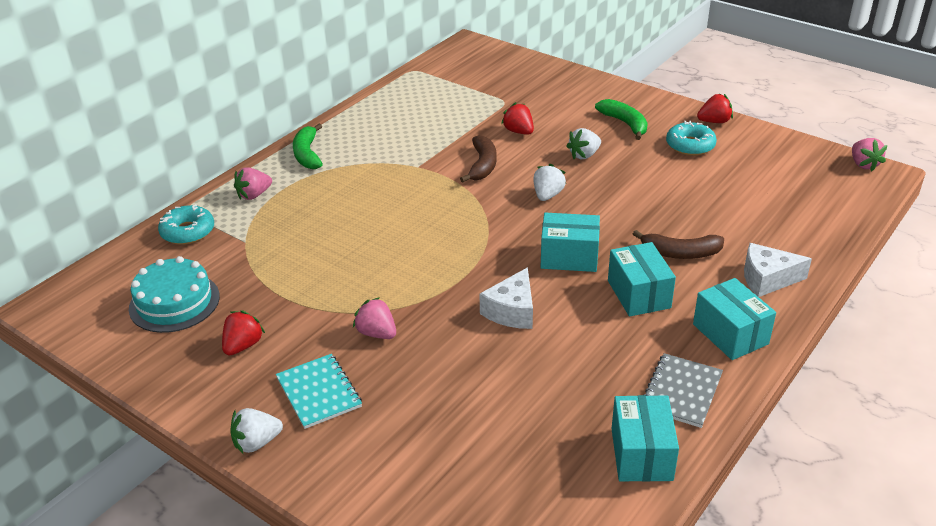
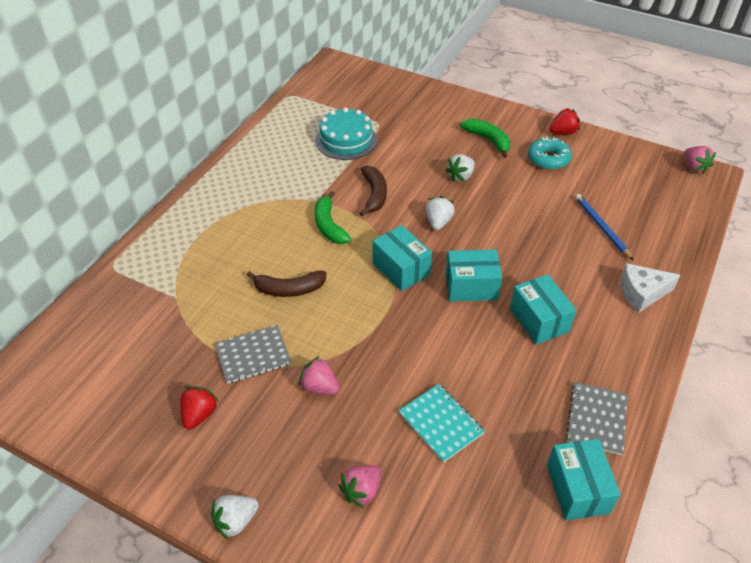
camera: 10 degrees left, 10 degrees up
turquoise cake [129,256,220,333] -> turquoise cake moved to [315,107,377,160]
turquoise donut [158,204,214,245] -> none
pink strawberry [234,167,272,200] -> pink strawberry moved to [339,465,382,508]
turquoise notebook [276,354,362,429] -> turquoise notebook moved to [398,384,485,463]
green banana [293,123,323,169] -> green banana moved to [314,191,351,244]
white cheese [480,267,533,329] -> none
red strawberry [501,102,534,135] -> none
brown banana [633,230,724,259] -> brown banana moved to [247,271,327,297]
turquoise box [693,278,776,360] -> turquoise box moved to [372,225,432,291]
none -> grey notebook [215,325,291,384]
none -> blue pencil [575,194,634,261]

